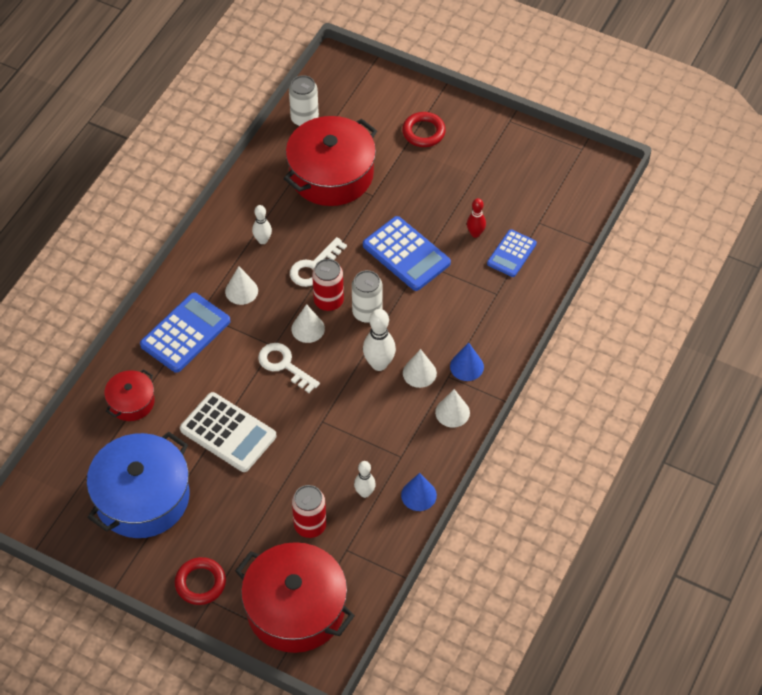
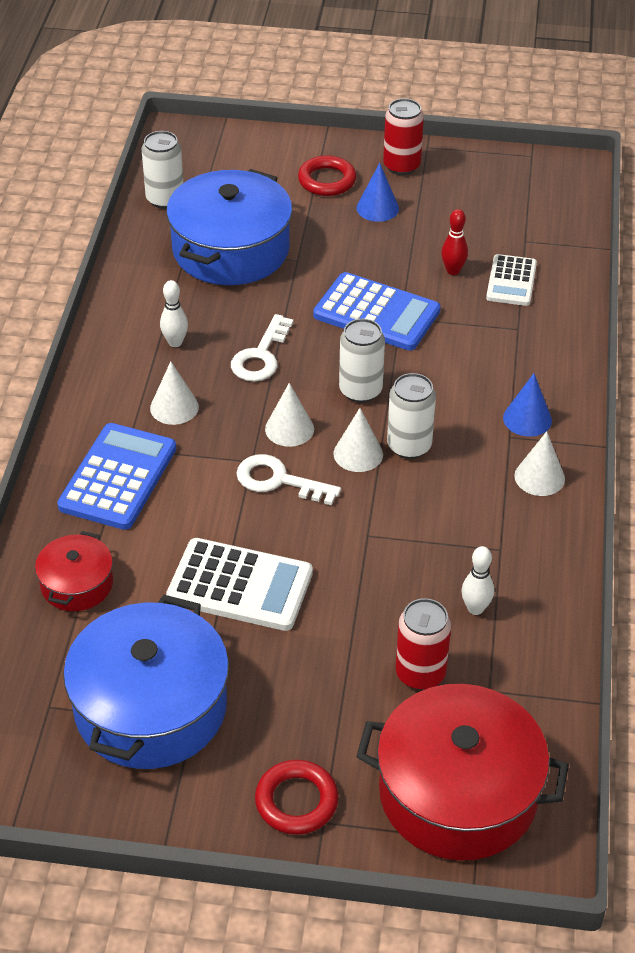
camera: 20 degrees left, 10 degrees down
red pot [283,116,377,206] -> blue pot [166,169,292,285]
red can [312,259,344,311] -> red can moved to [383,98,424,175]
white bowling pin [363,309,396,371] -> white can [387,373,436,459]
blue cone [401,473,437,511] -> blue cone moved to [356,163,399,222]
white cone [403,349,437,388] -> white cone moved to [334,408,383,472]
blue calculator [487,229,537,277] -> white calculator [486,254,537,306]

